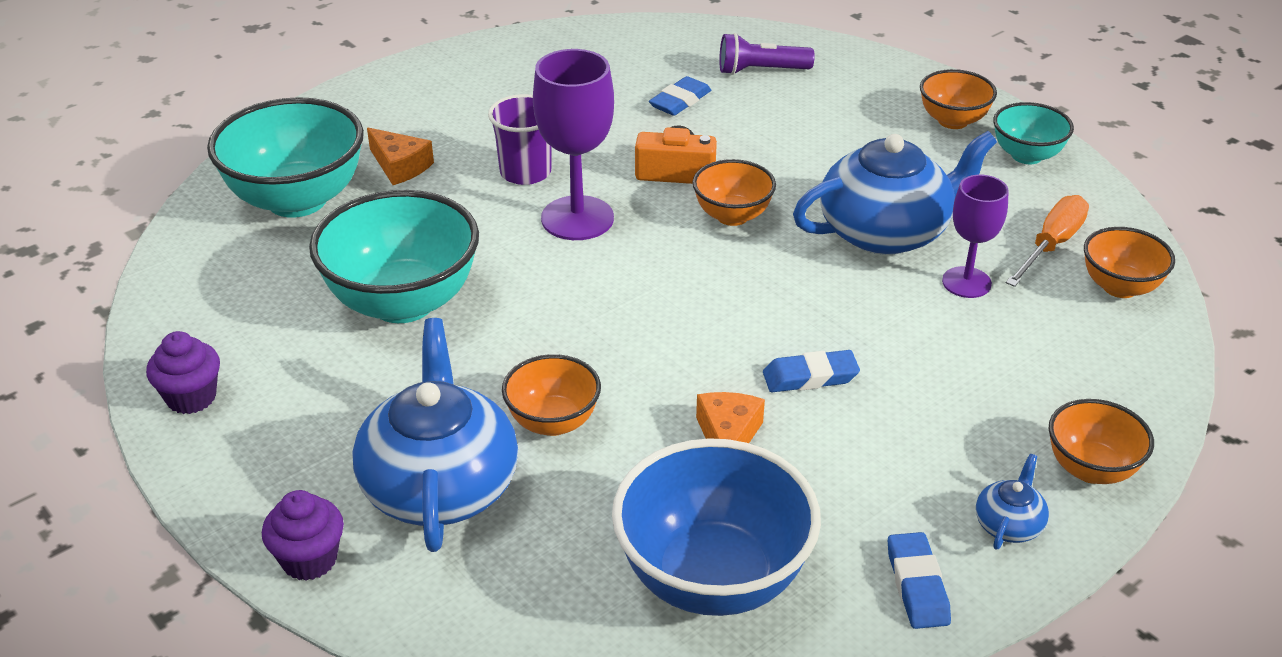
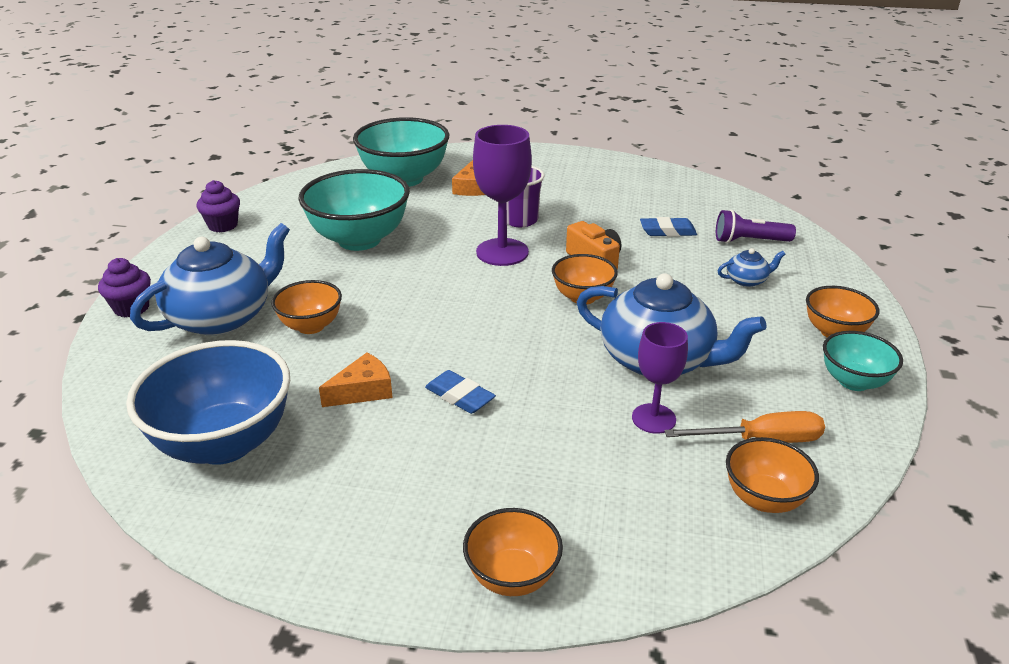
camera: 50 degrees right, 5 degrees down
purple flashlight [719,33,815,75] -> purple flashlight turned 45 degrees counterclockwise [716,210,796,243]
blue eraser [888,532,951,629] -> none
blue teapot [976,454,1049,550] -> blue teapot moved to [718,248,786,287]

